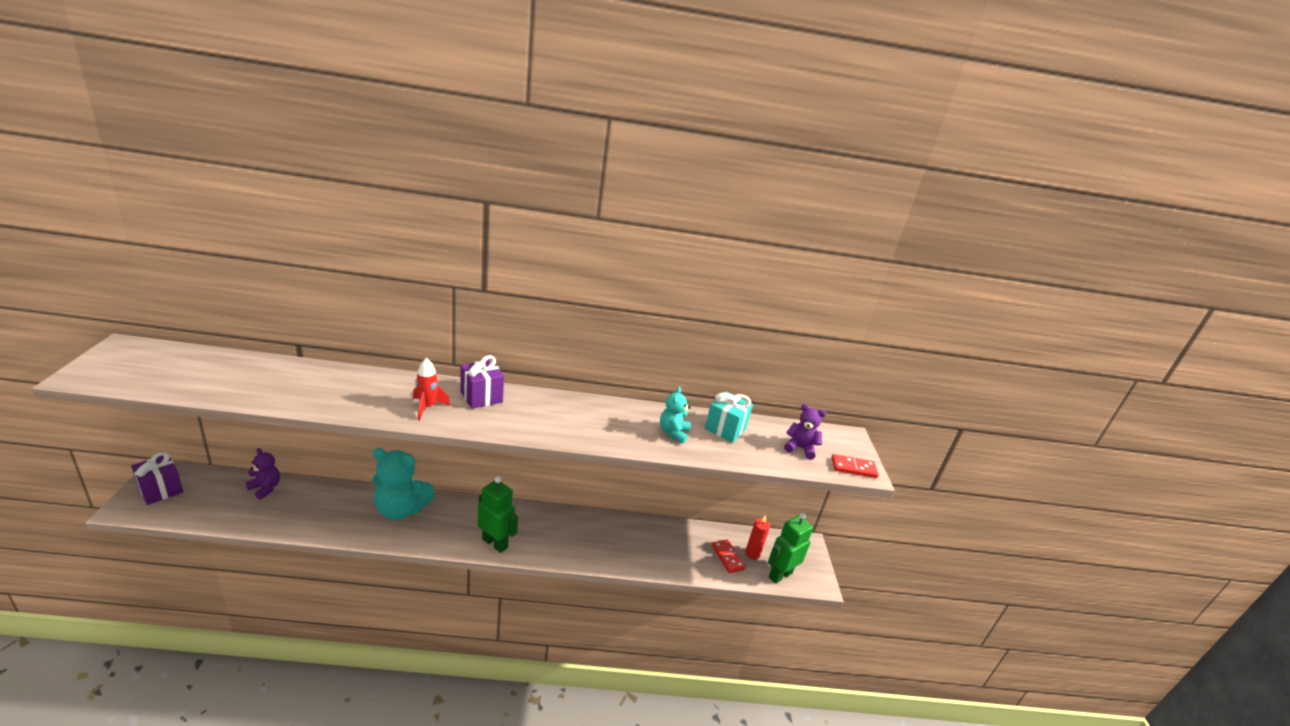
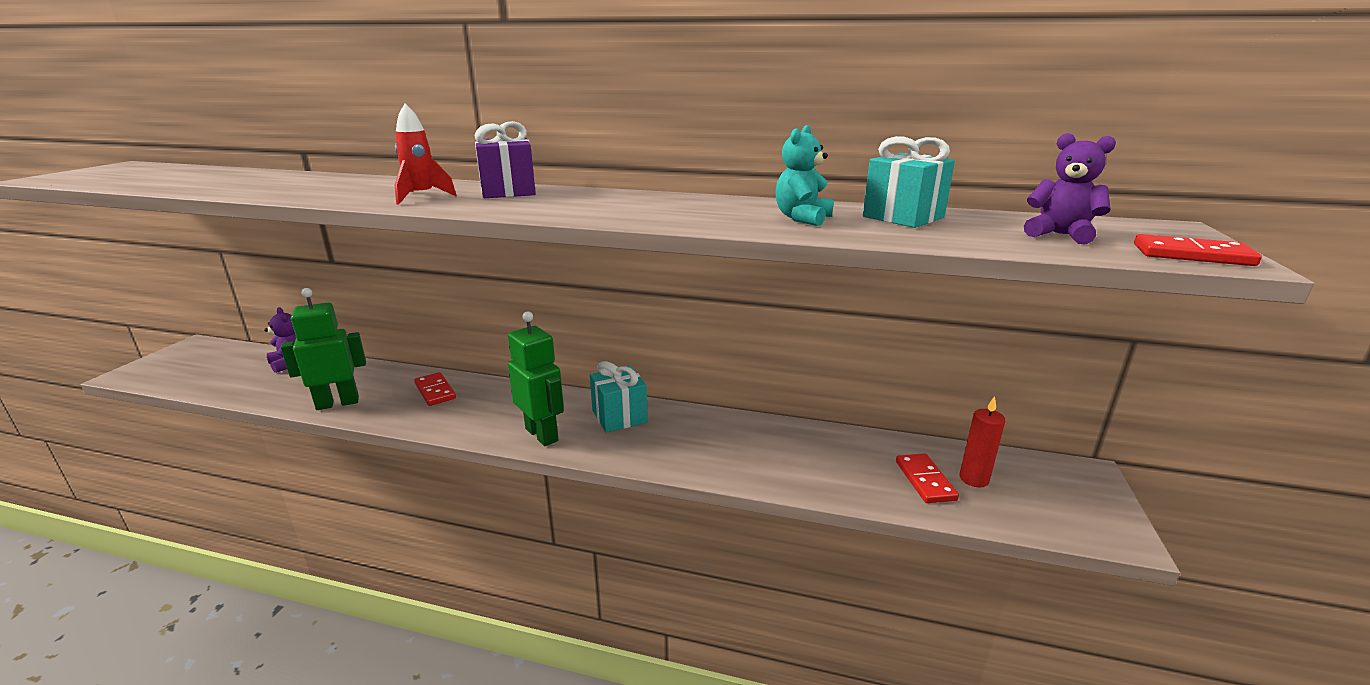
camera: 20 degrees right, 5 degrees down
purple gift [131,452,183,505] -> none
turquoise teddy bear [372,448,435,520] -> red domino [414,372,456,406]
green robot [768,512,813,584] -> green robot moved to [281,288,366,410]
none -> turquoise gift [590,361,648,433]

